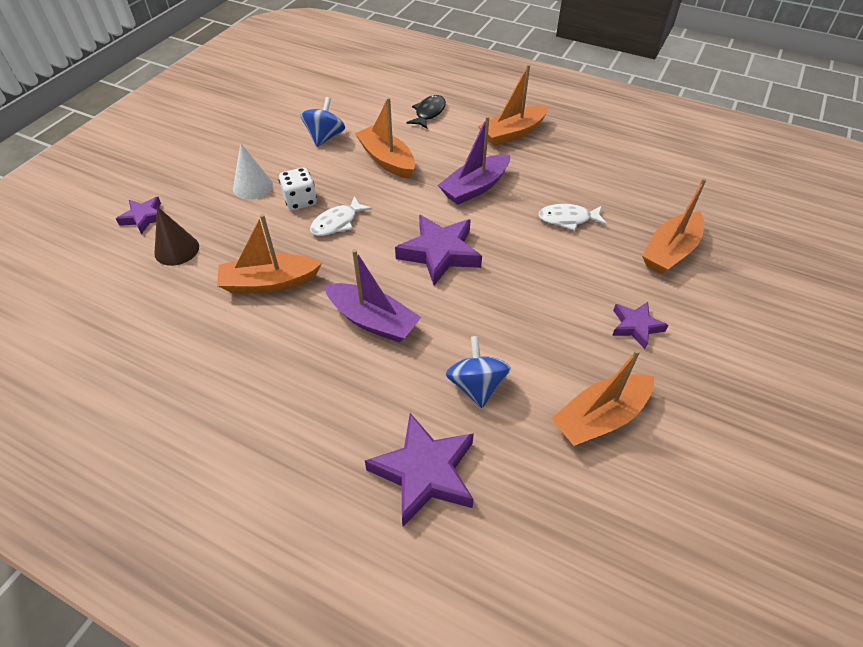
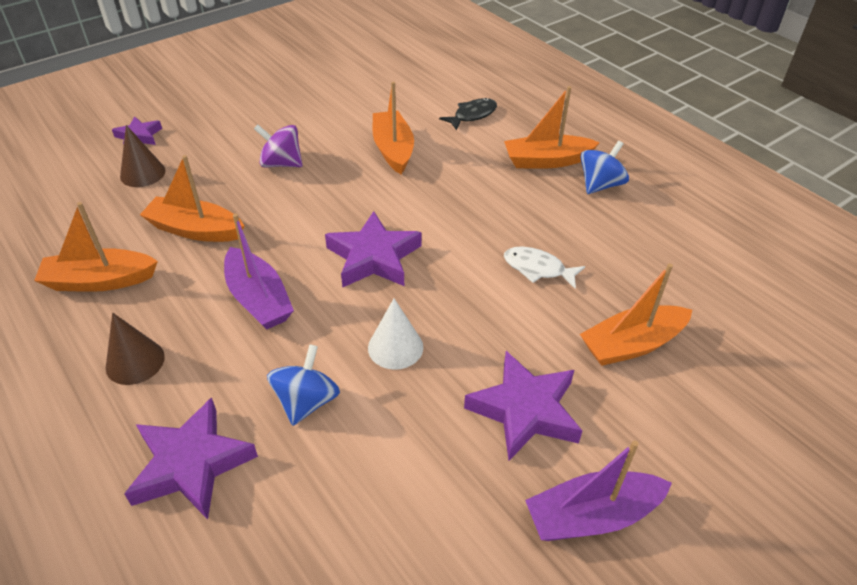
camera: 25 degrees right, 5 degrees down
white cone [233,143,273,200] -> white cone moved to [368,299,423,370]
white dice [279,168,317,210] -> purple spinning top [254,124,302,167]
blue spinning top [301,97,345,147] -> blue spinning top moved to [581,141,629,194]
white fish [310,196,372,236] -> none
purple boat [438,116,510,205] -> purple boat moved to [525,440,672,541]
orange boat [551,349,654,446] -> orange boat moved to [34,202,158,292]
purple star [612,302,668,349] -> purple star [464,351,582,461], size x1.73
none -> brown cone [105,313,165,385]

